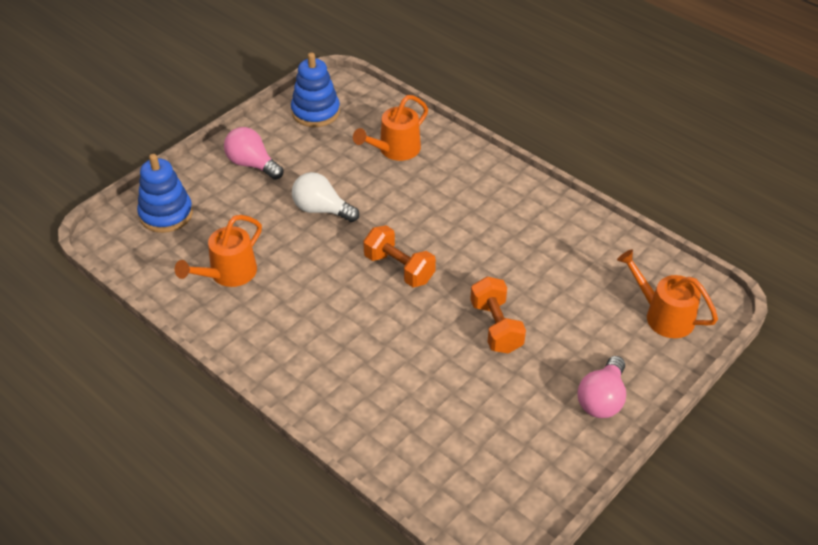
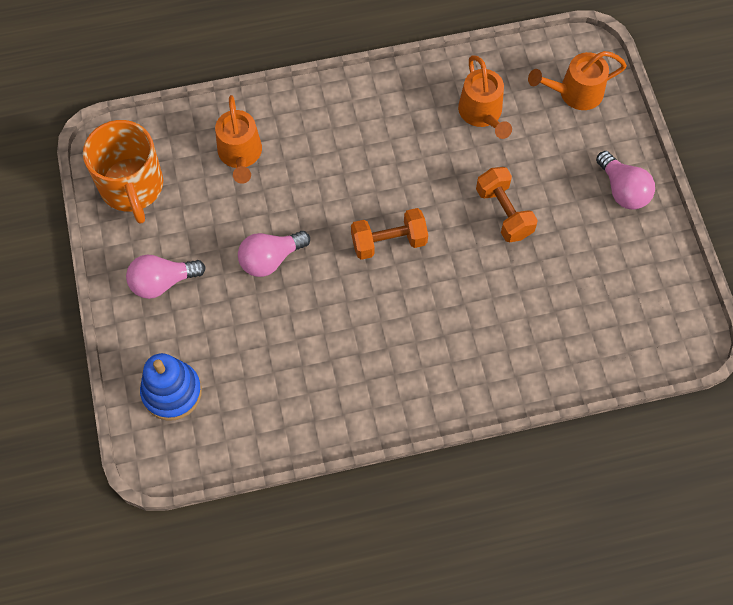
camera: 55 degrees left, 20 degrees up
orange watering can [175,215,262,287] -> orange watering can moved to [458,55,512,139]
blue stacking toy [291,52,340,127] -> orange mug [83,120,163,224]
white light bulb [292,172,359,222] -> pink light bulb [238,231,310,277]
orange dumbbell [470,277,526,354] -> orange dumbbell turned 45 degrees clockwise [476,167,538,242]

